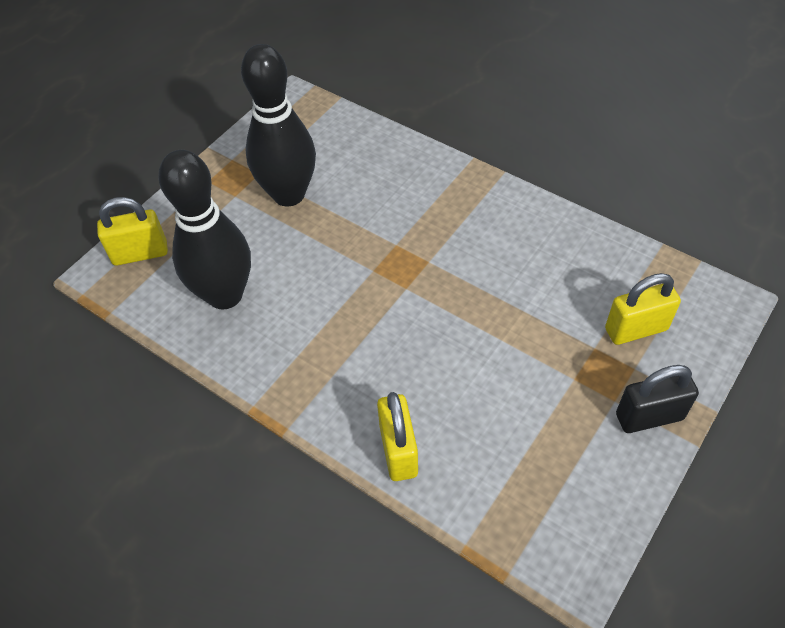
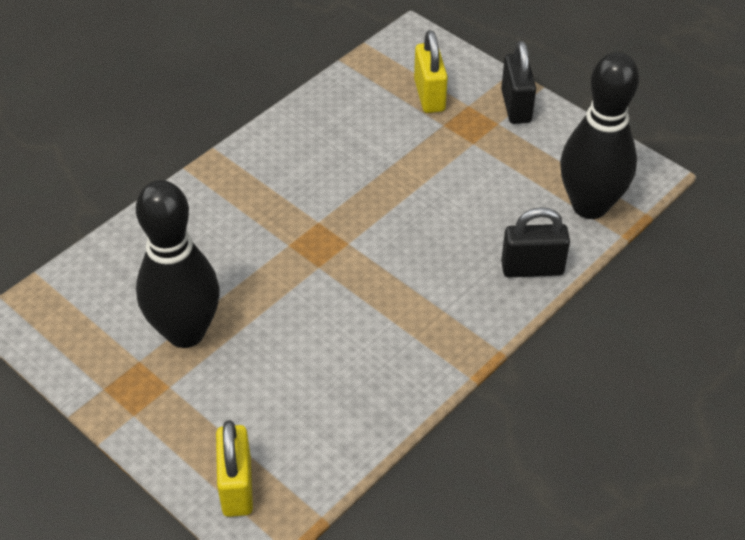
camera: 85 degrees left, 5 degrees down
black bowling pin [158,150,251,310] -> black bowling pin moved to [560,52,639,219]
yellow padlock [377,392,418,481] -> black padlock [501,207,570,277]

